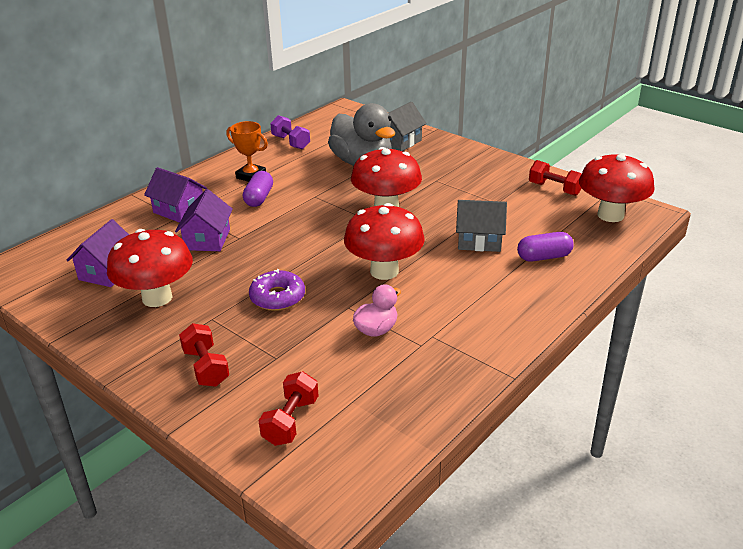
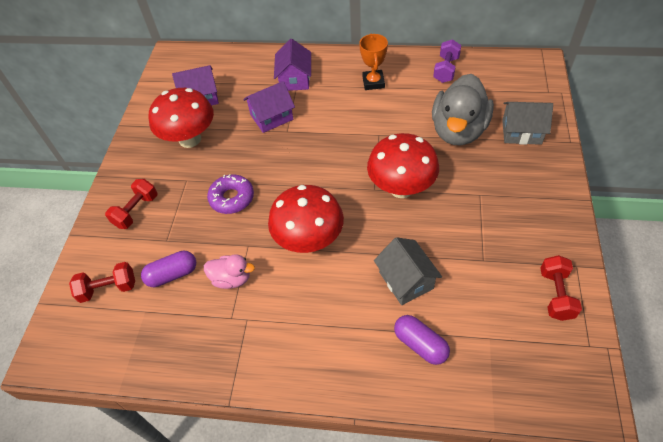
camera: 60 degrees right, 20 degrees up
purple capsule [243,171,273,207] -> purple capsule moved to [141,251,196,287]
red mushroom [579,153,655,222] -> none

